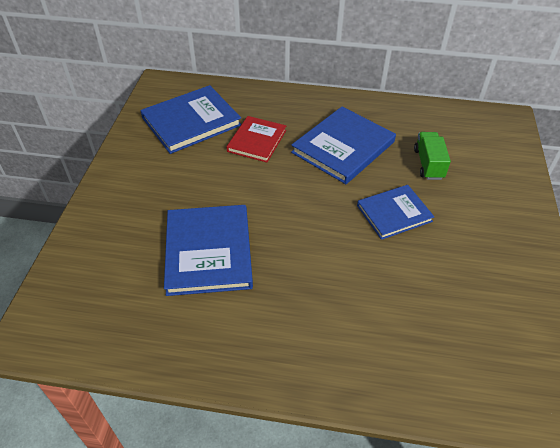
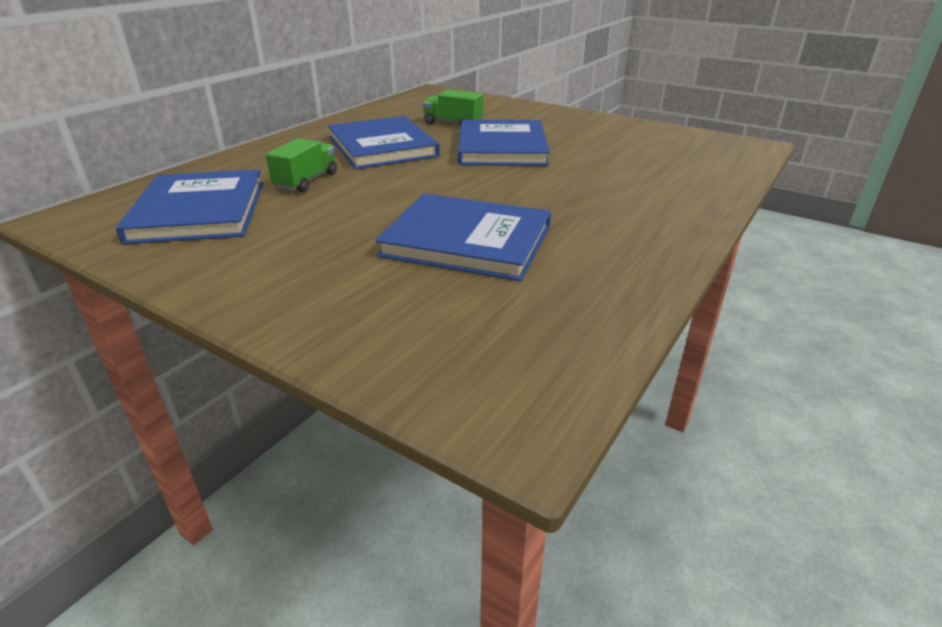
camera: 65 degrees left, 15 degrees down
red book [226,116,286,162] -> green truck [266,138,337,192]
blue book [357,185,434,240] -> blue book [458,120,550,166], size x1.56

